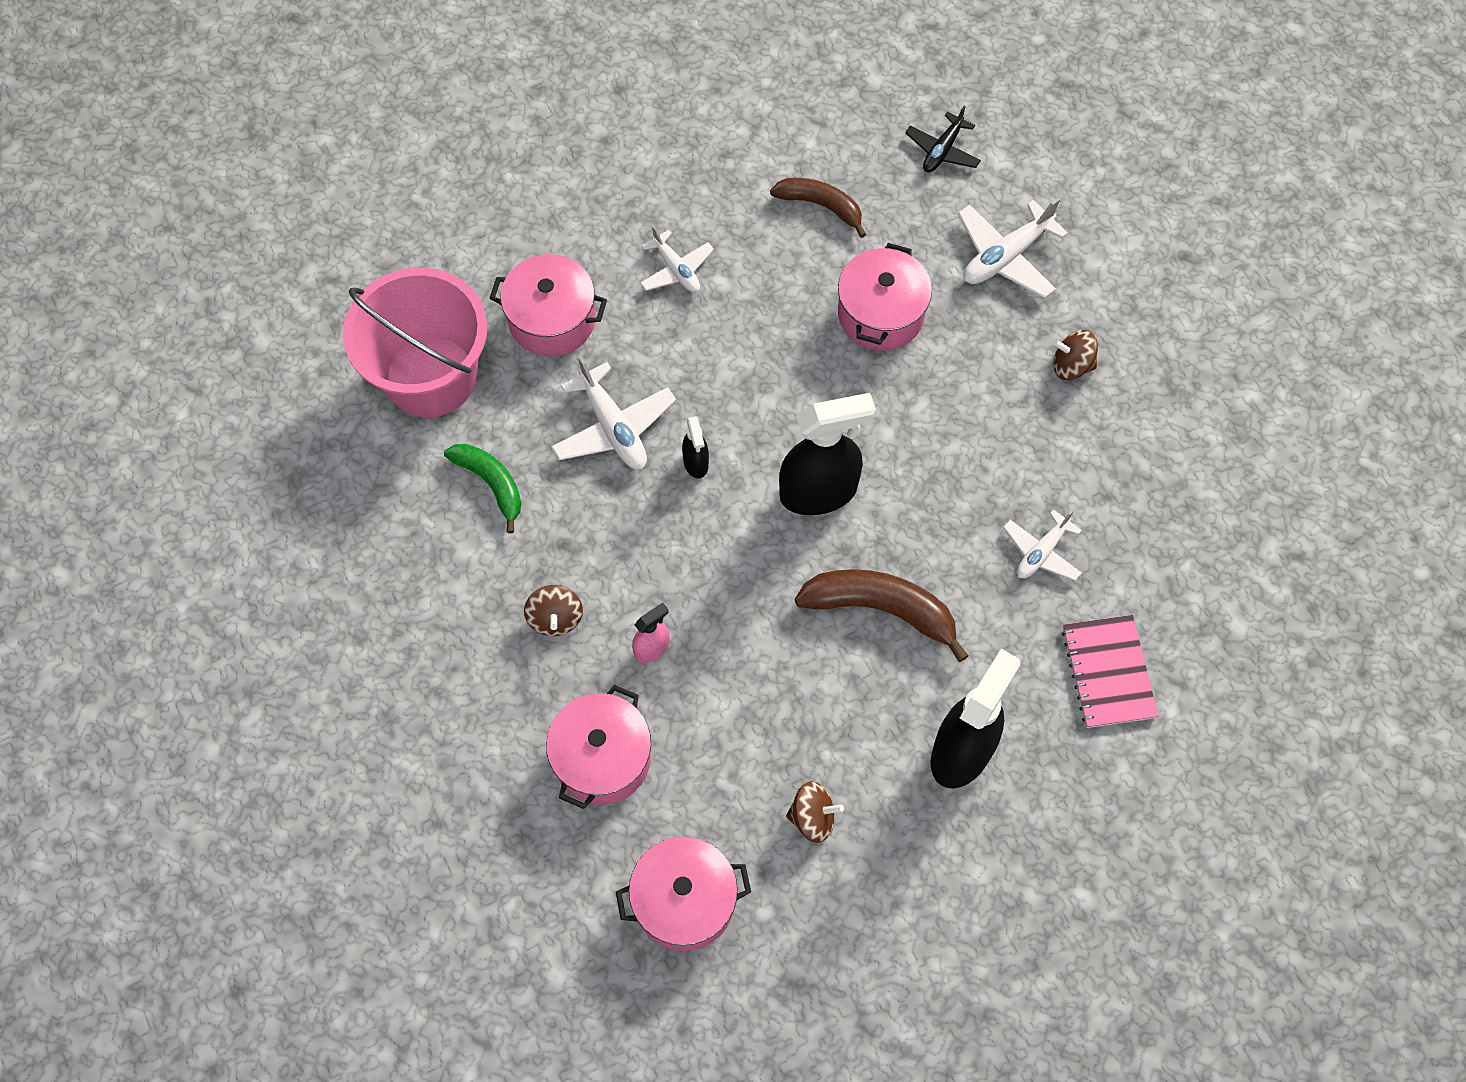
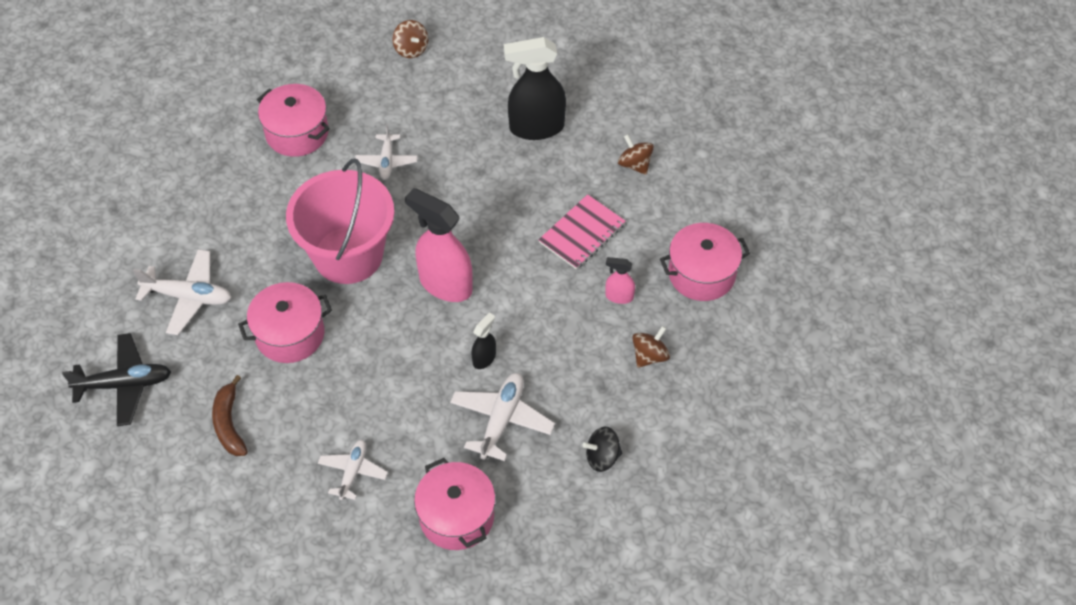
camera: 130 degrees left, 10 degrees down
pink bucket [343,267,487,417] -> pink bucket moved to [286,159,394,284]
green banana [444,444,521,533] -> black spinning top [582,427,622,472]
pink pot [616,836,751,951] -> pink pot moved to [257,84,330,157]
black spray bottle [779,393,876,515] -> pink spray bottle [405,188,473,302]
brown banana [795,569,969,662] -> none
black plane [905,106,981,173] -> black plane [62,333,171,426], size x1.54
white plane [1003,509,1082,581] -> white plane turned 90 degrees clockwise [355,124,417,180]
brown spinning top [1053,330,1098,380] -> brown spinning top moved to [392,20,428,58]
pink notebook [1062,615,1159,728] -> pink notebook moved to [538,194,625,270]

